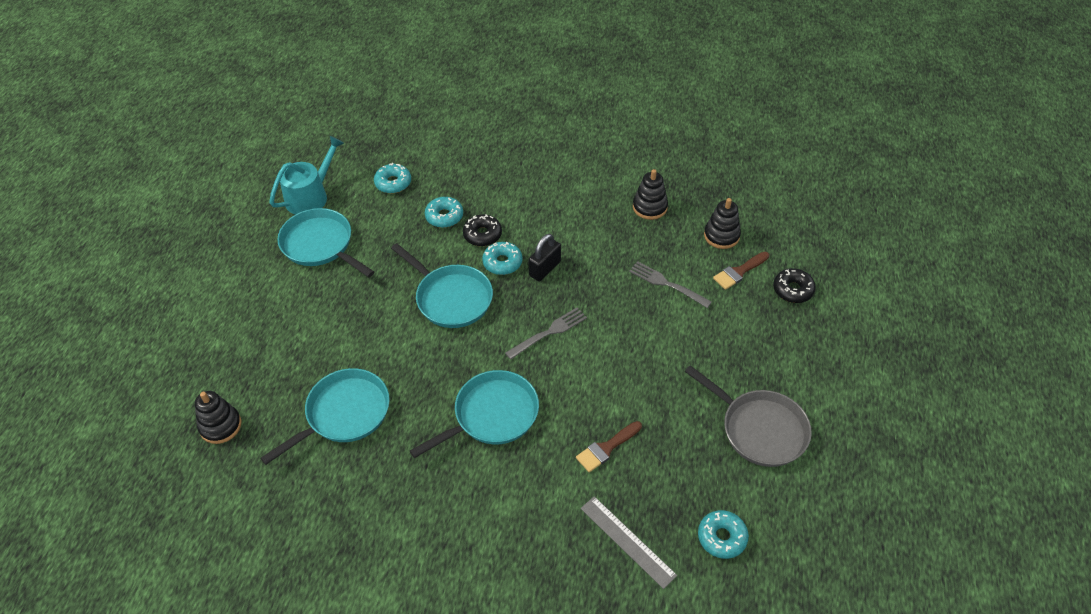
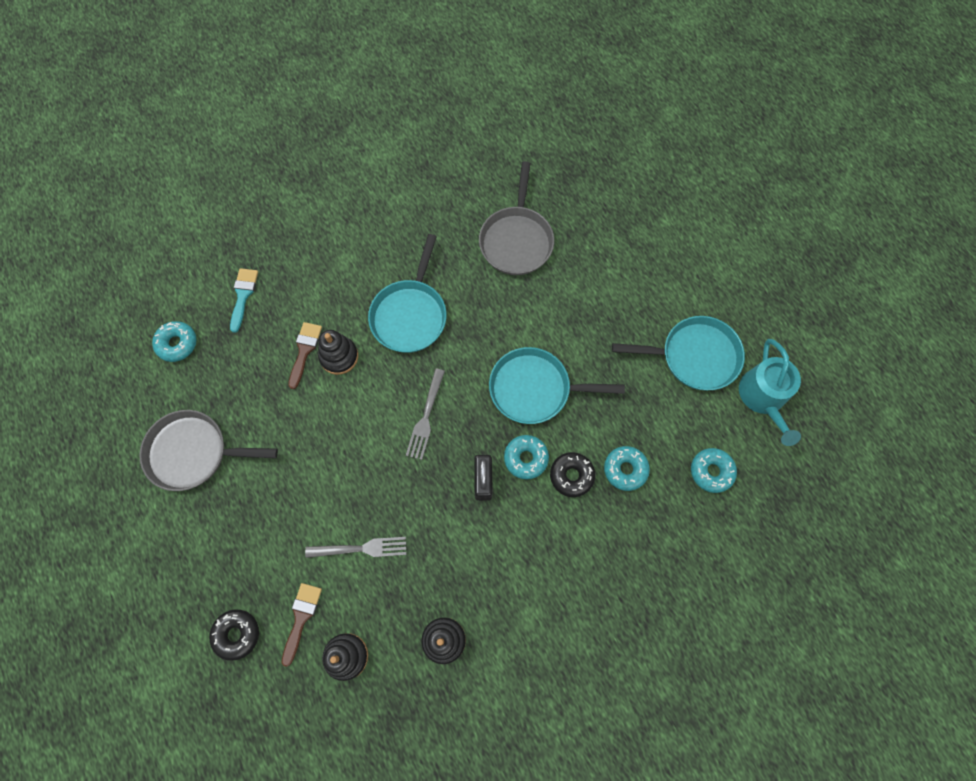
camera: 140 degrees right, 20 degrees up
black stacking toy [195,391,242,444] -> black stacking toy moved to [318,330,358,375]
turquoise pan [260,368,390,465] -> grey pan [479,161,554,275]
grey ruler [581,496,677,589] -> turquoise brush [230,268,258,333]

